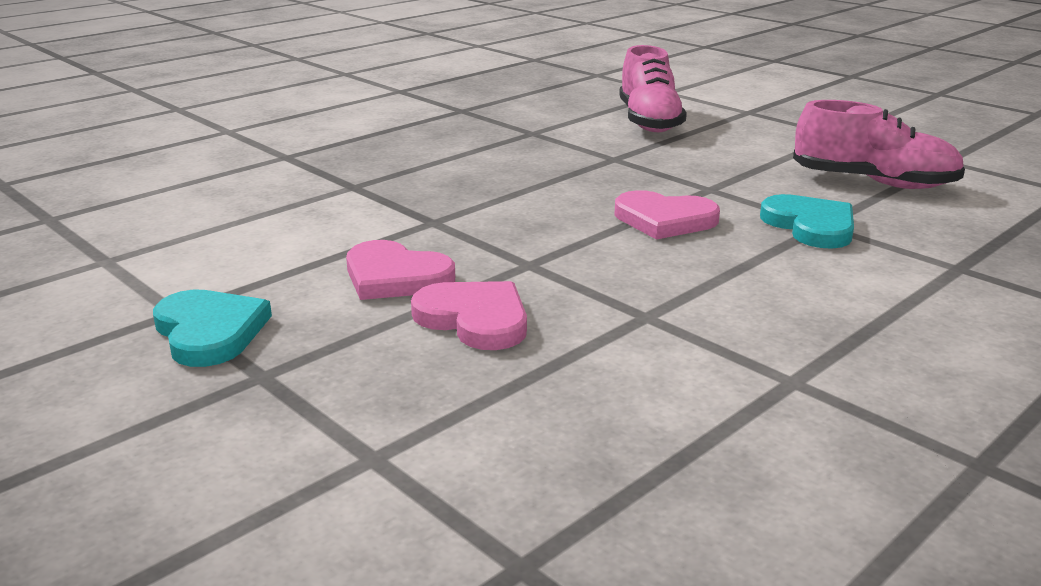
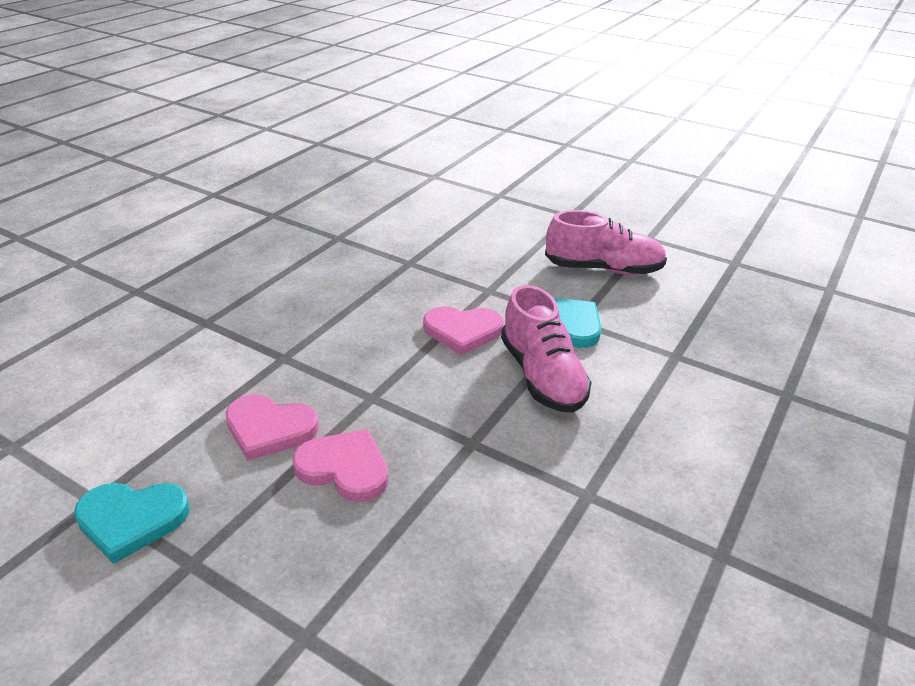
camera: 15 degrees left, 10 degrees up
turquoise heart [153,290,272,367] -> turquoise heart turned 135 degrees clockwise [74,483,190,564]
pink shoe [619,45,687,132] -> pink shoe moved to [501,285,592,413]

